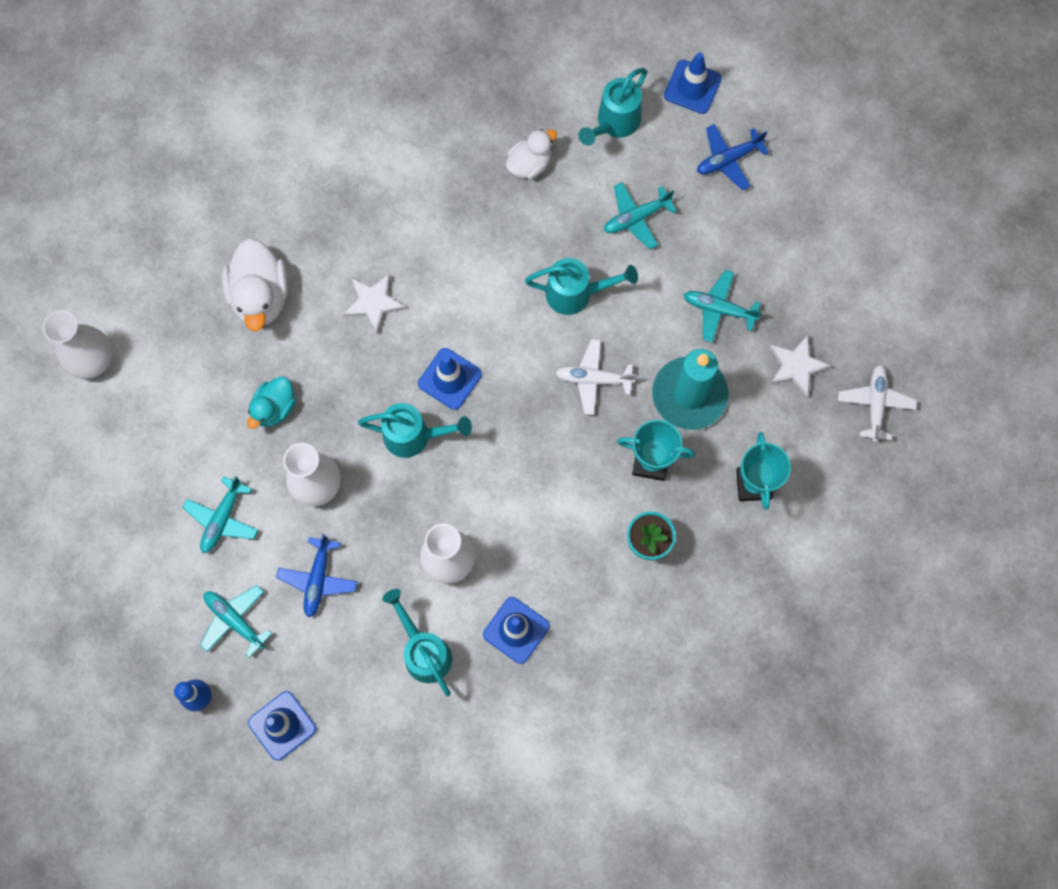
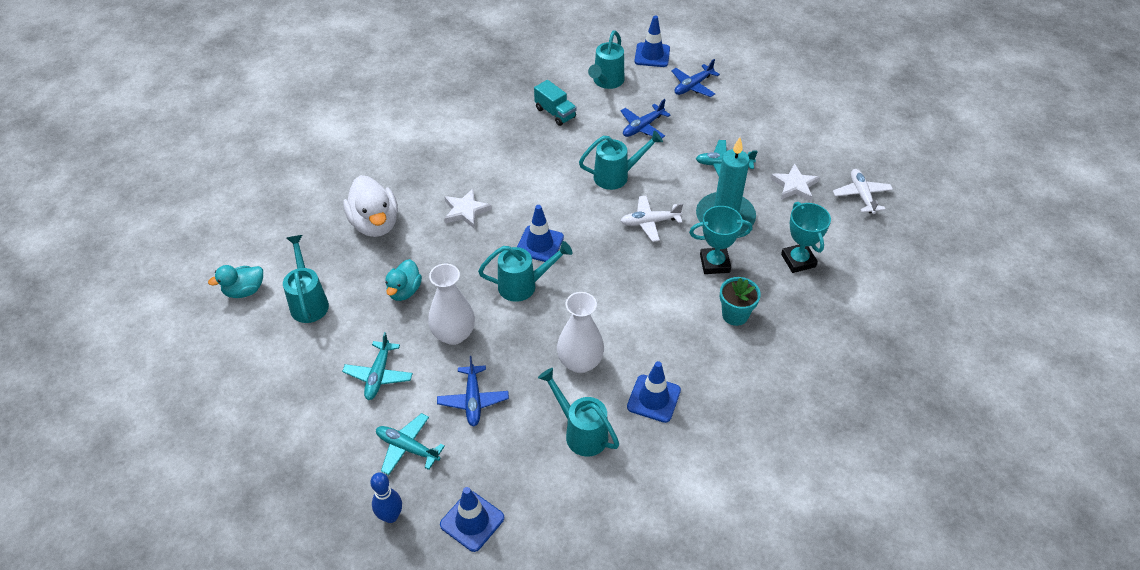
camera: 15 degrees left, 25 degrees down
white vase [42,310,113,379] -> turquoise duck [208,265,263,298]
white duck [506,129,557,179] -> turquoise truck [534,80,577,126]
turquoise plane [604,182,677,249] -> blue plane [621,99,670,138]
none -> turquoise watering can [283,235,329,323]

